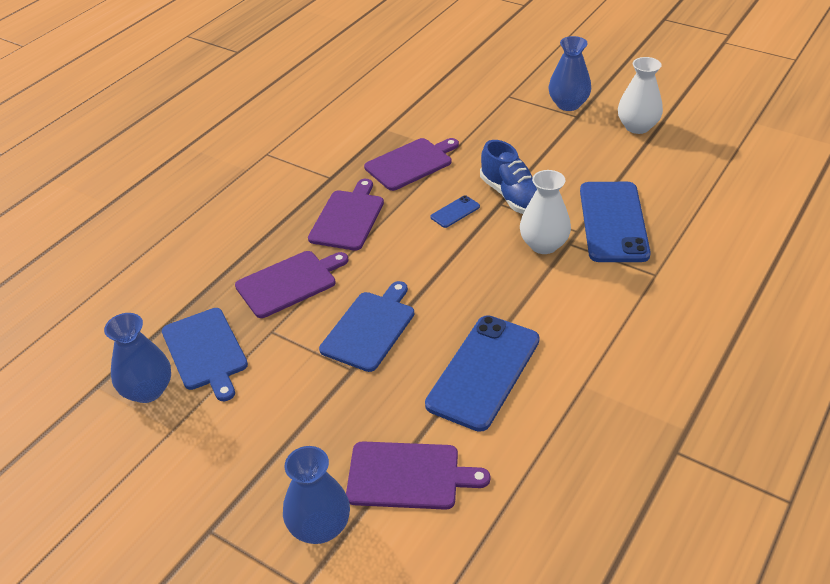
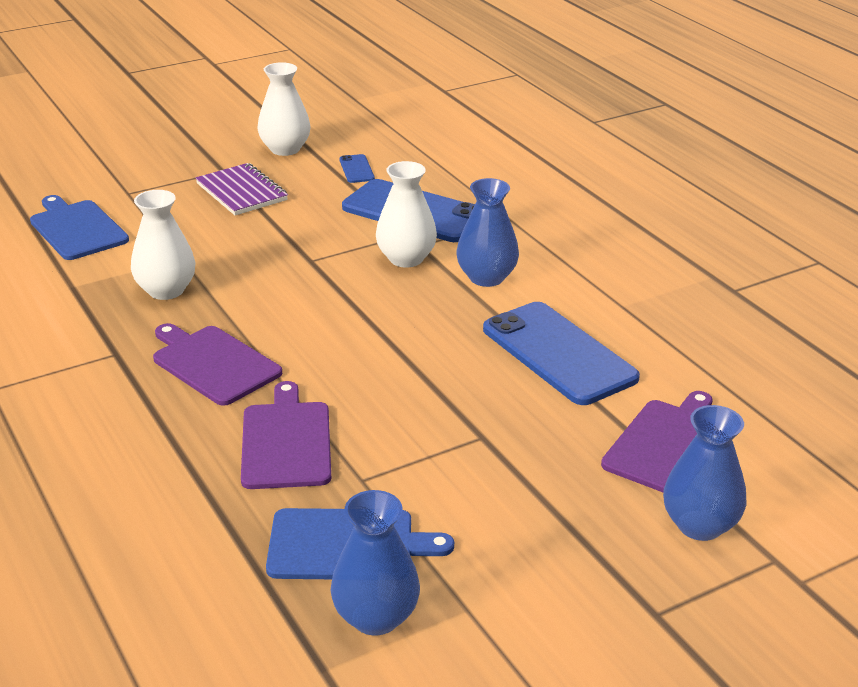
camera: 65 degrees left, 10 degrees down
blue cutting board [319,281,414,372] -> blue cutting board moved to [30,195,129,260]
purple cutting board [364,138,459,191] -> white vase [131,190,196,300]
blue phone [430,195,480,228] -> blue phone moved to [339,154,375,183]
blue shoe [480,140,537,214] -> none
blue vase [548,36,591,111] -> blue vase moved to [457,178,519,287]
none -> purple notebook [196,163,288,215]

